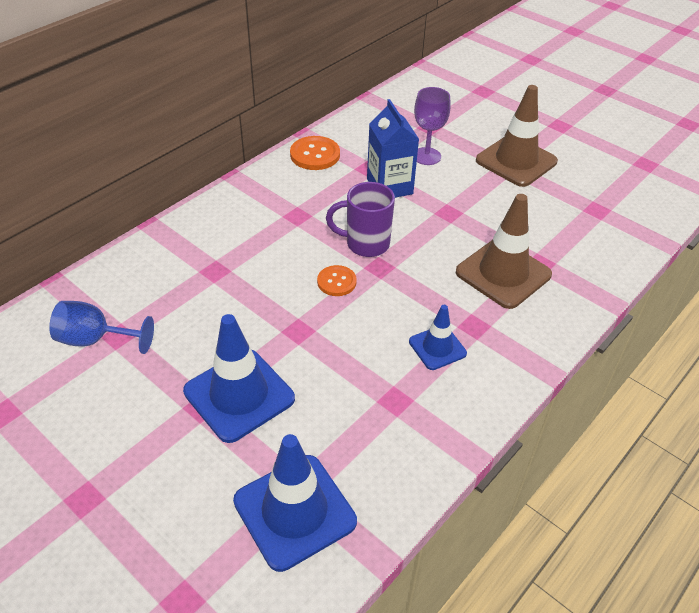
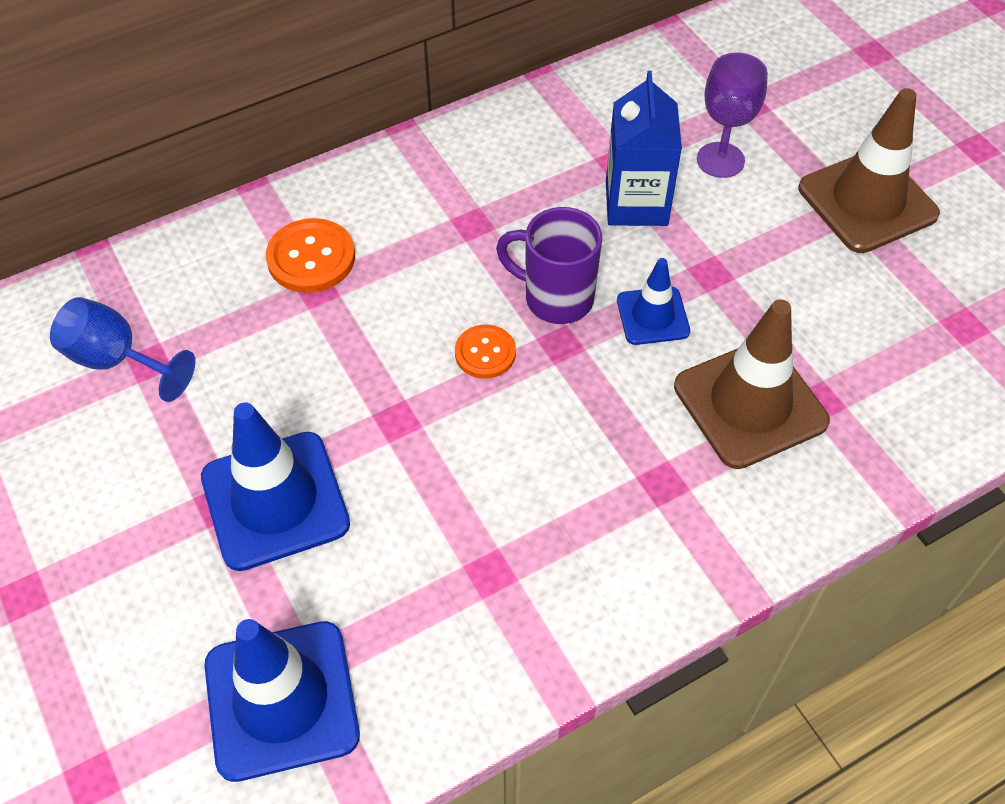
camera: 20 degrees right, 10 degrees up
orange button [290,136,340,170] -> orange button moved to [266,218,355,293]
blue traffic cone [409,305,467,370] -> blue traffic cone moved to [617,258,690,345]

